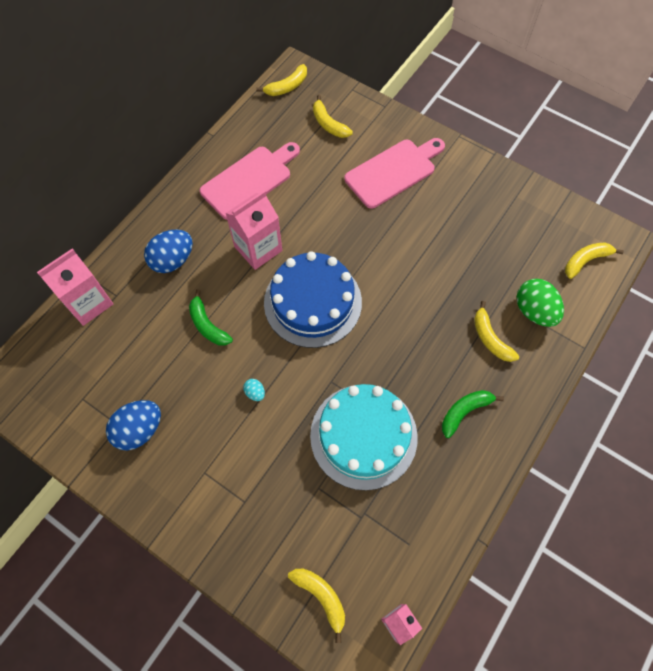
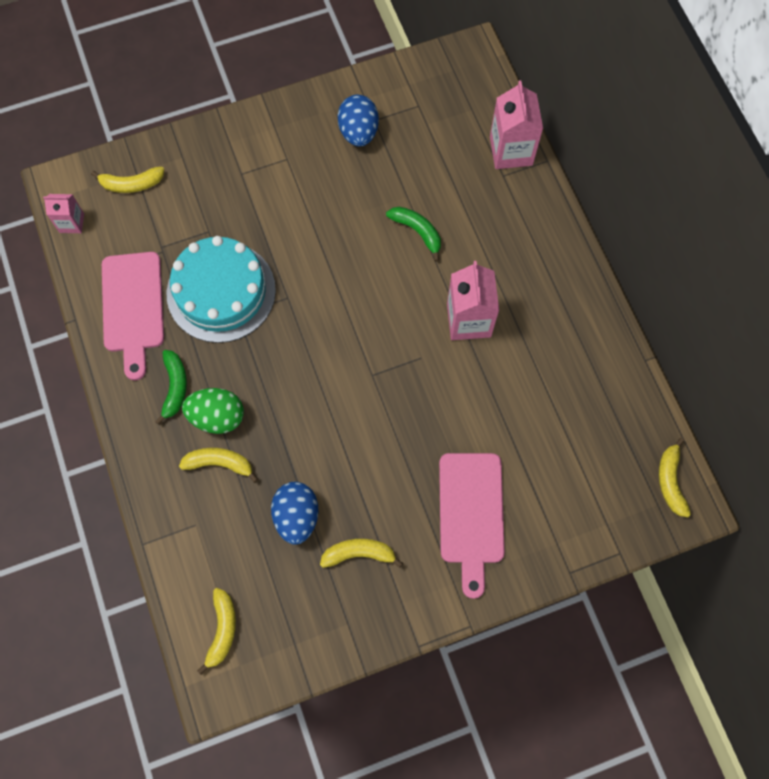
camera: 125 degrees right, 5 degrees up
blue egg [144,229,193,273] -> blue egg moved to [271,482,318,545]
green banana [189,289,233,345] -> green banana turned 45 degrees clockwise [386,207,441,262]
pink cutting board [200,142,300,220] -> pink cutting board moved to [102,252,164,380]
turquoise egg [243,379,265,401] -> none
blue cake [264,251,362,348] -> none
yellow banana [313,95,353,138] -> yellow banana moved to [320,539,404,568]
green egg [517,279,564,327] -> green egg moved to [182,388,244,434]

